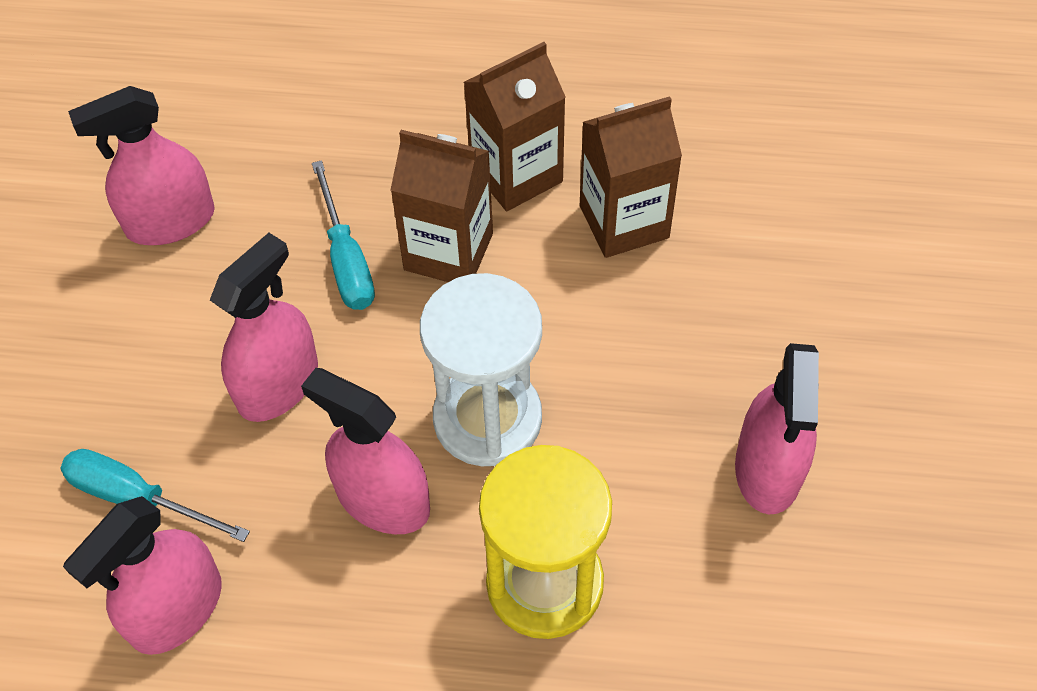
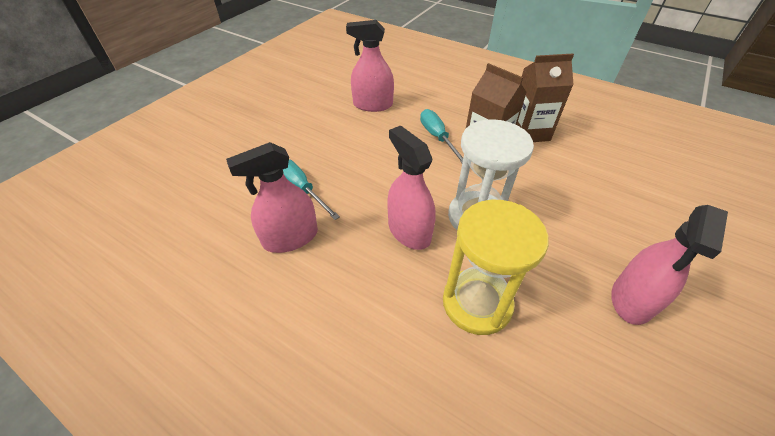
camera: 25 degrees right, 10 degrees down
pink spray bottle [210,233,318,422] -> none
turquoise screwdriver [312,160,375,310] -> turquoise screwdriver turned 150 degrees clockwise [420,109,463,163]
brown carton [580,96,682,258] -> none

